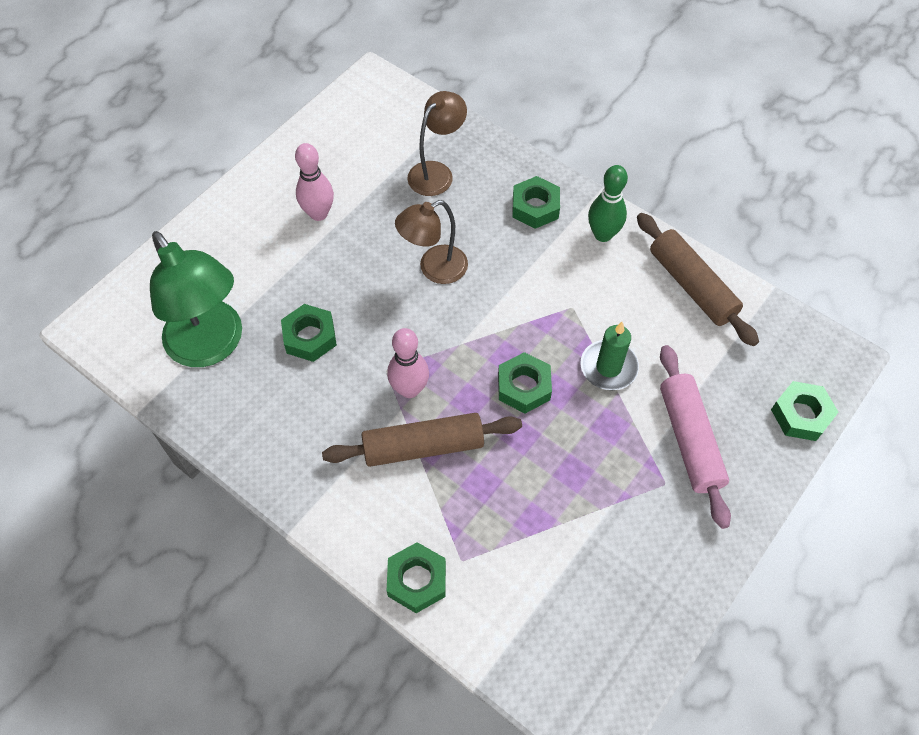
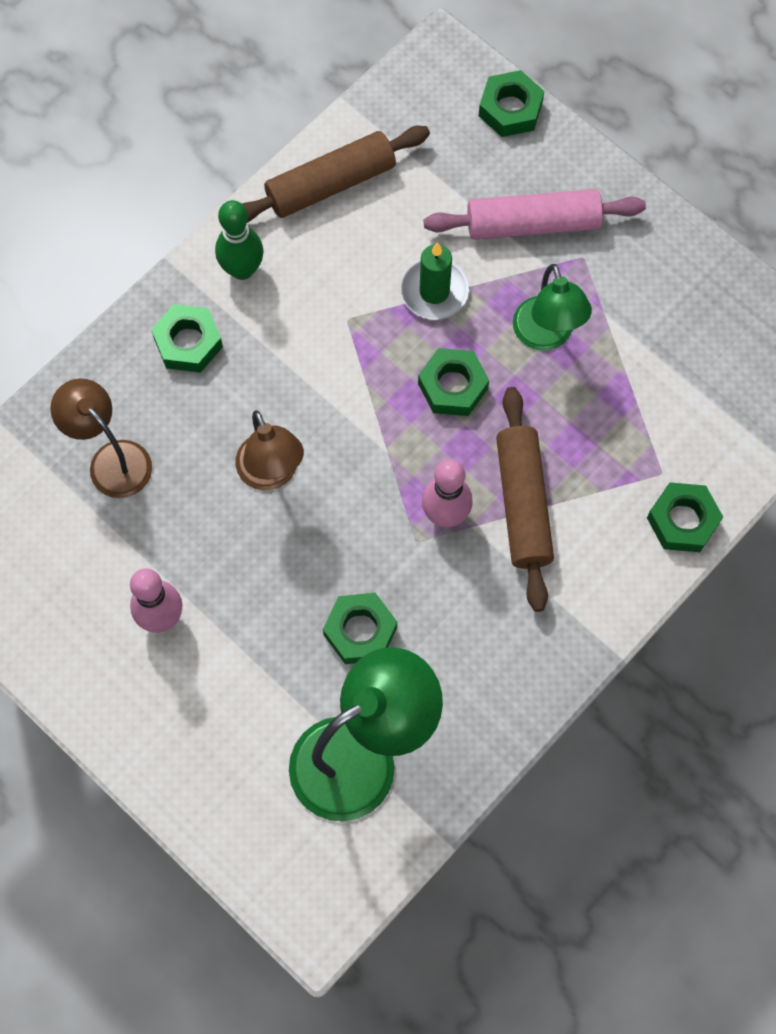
camera: 85 degrees left, 10 degrees up
none -> green lamp [513,264,592,351]

